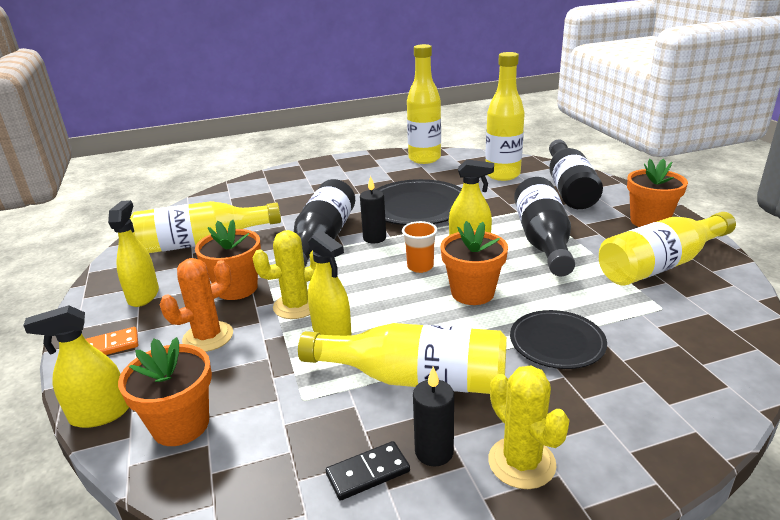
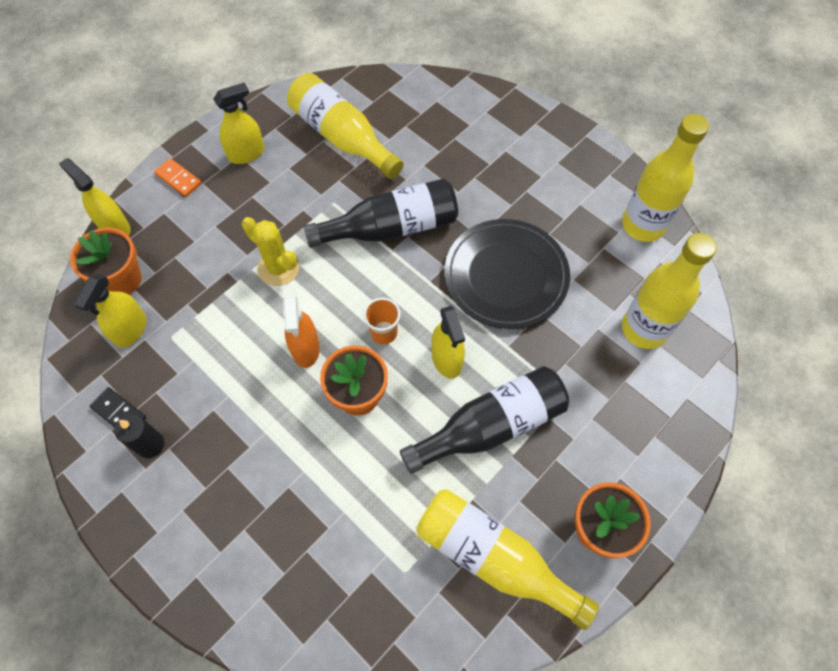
camera: 60 degrees right, 35 degrees up
orange cactus [159,258,233,352] -> none
orange flower pot [195,219,261,300] -> none
yellow bottle [298,323,507,394] -> none
yellow spray bottle [308,231,352,336] -> yellow spray bottle moved to [74,274,146,348]
black candle [360,176,386,243] -> none
yellow cactus [488,365,570,489] -> none
black plate [510,310,607,369] -> none
black bottle [549,140,603,209] -> none
none -> orange spray bottle [283,295,320,368]

